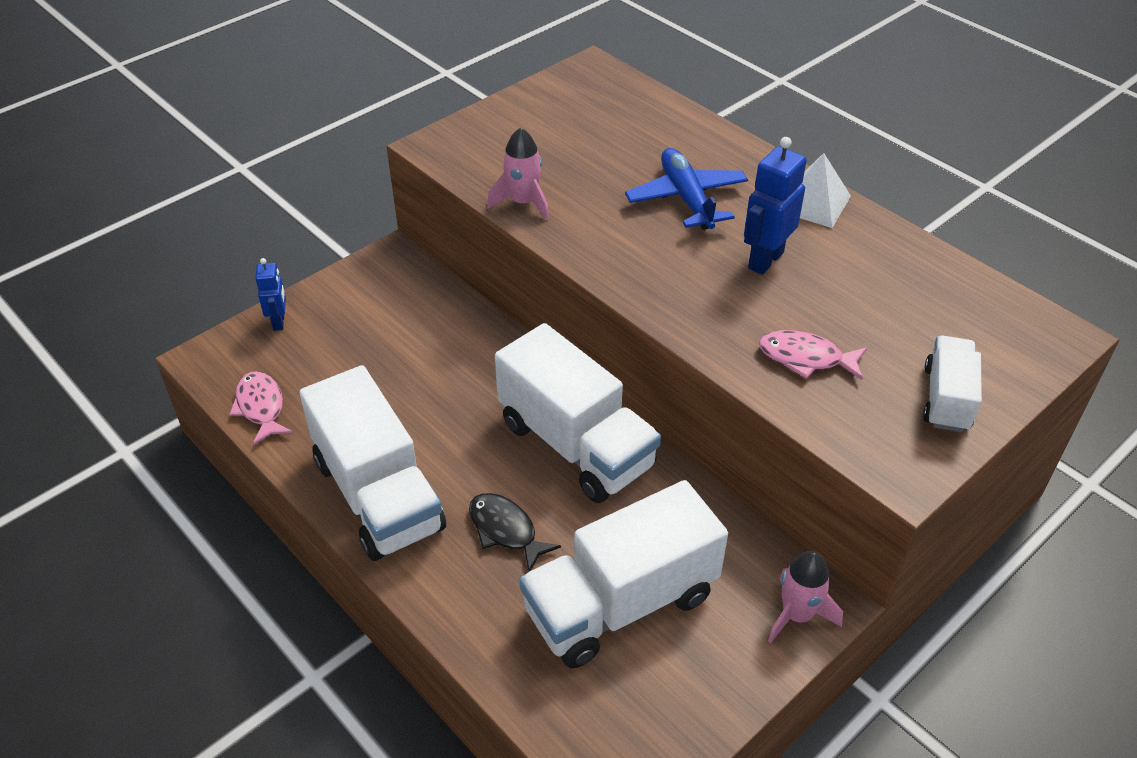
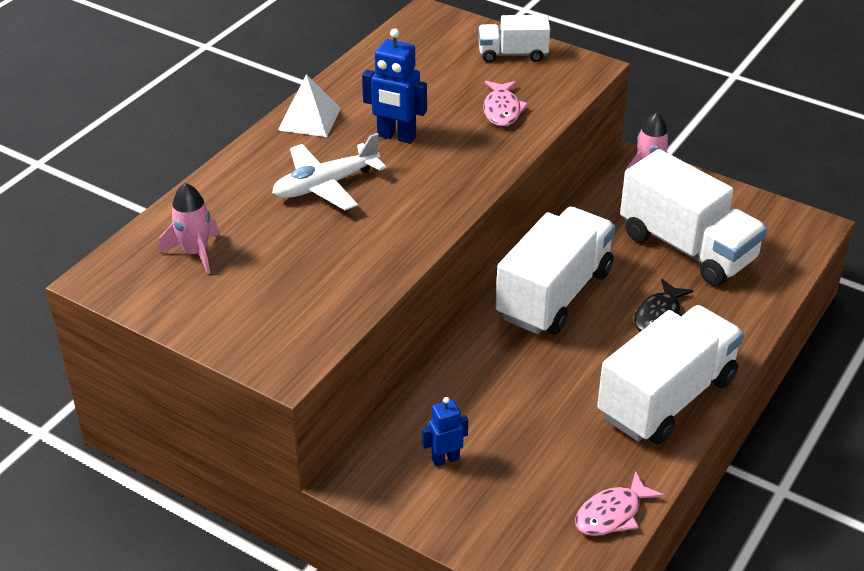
camera: 105 degrees left, 5 degrees down
blue robot [255,258,286,331] -> blue robot moved to [422,397,468,466]
pink rocket [487,127,549,220] -> pink rocket moved to [159,183,219,274]
blue plane [625,148,748,230] -> white plane [272,133,386,210]

